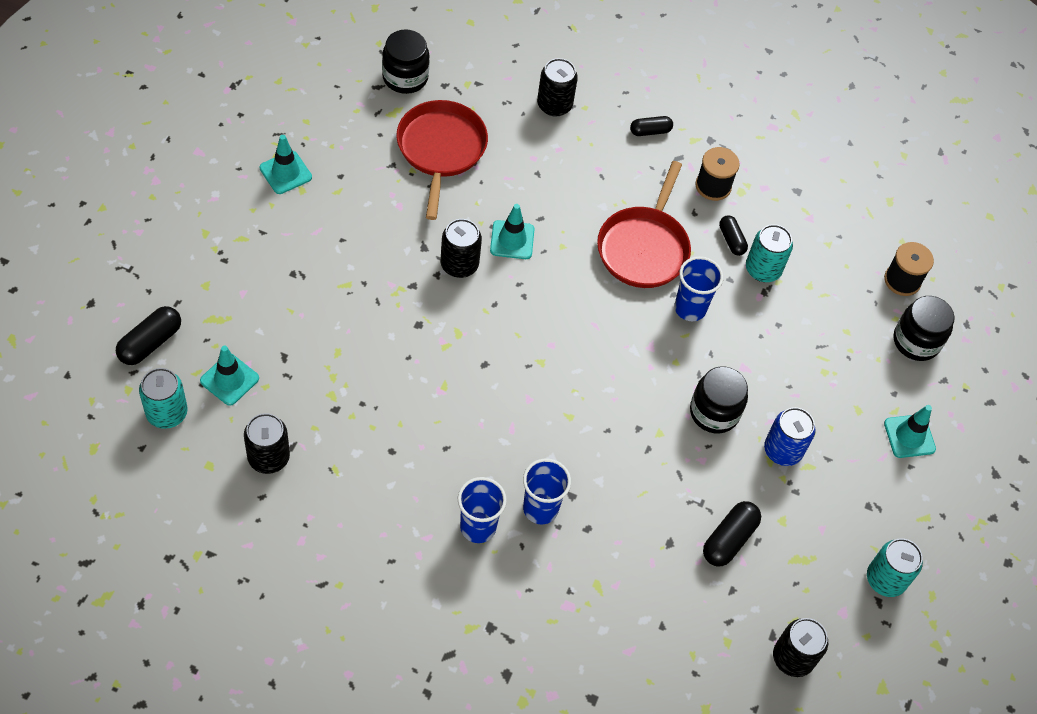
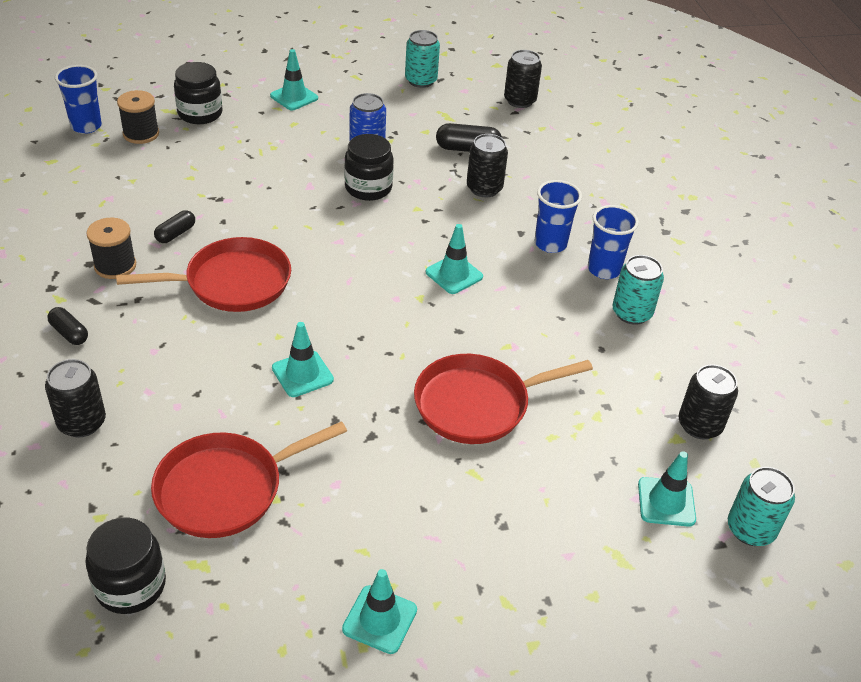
camera: 120 degrees left, 15 degrees down
black capsule [116,306,181,365] -> none
black can [440,219,482,278] -> black can moved to [467,134,508,197]
blue cup [674,256,724,321] -> blue cup moved to [55,65,102,134]
turquoise can [746,224,793,282] -> turquoise can moved to [612,255,664,325]
none -> red pan [414,354,593,444]
none -> turquoise traffic cone [426,224,483,294]

